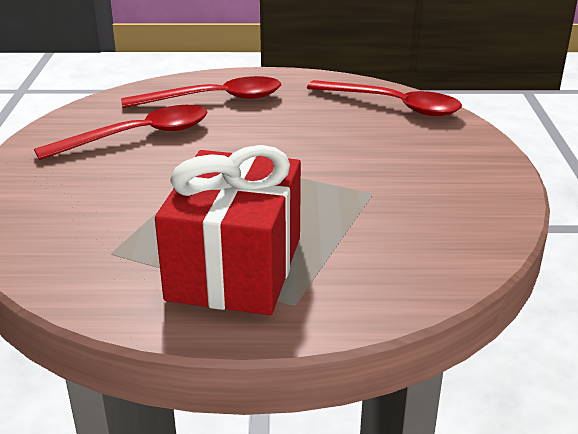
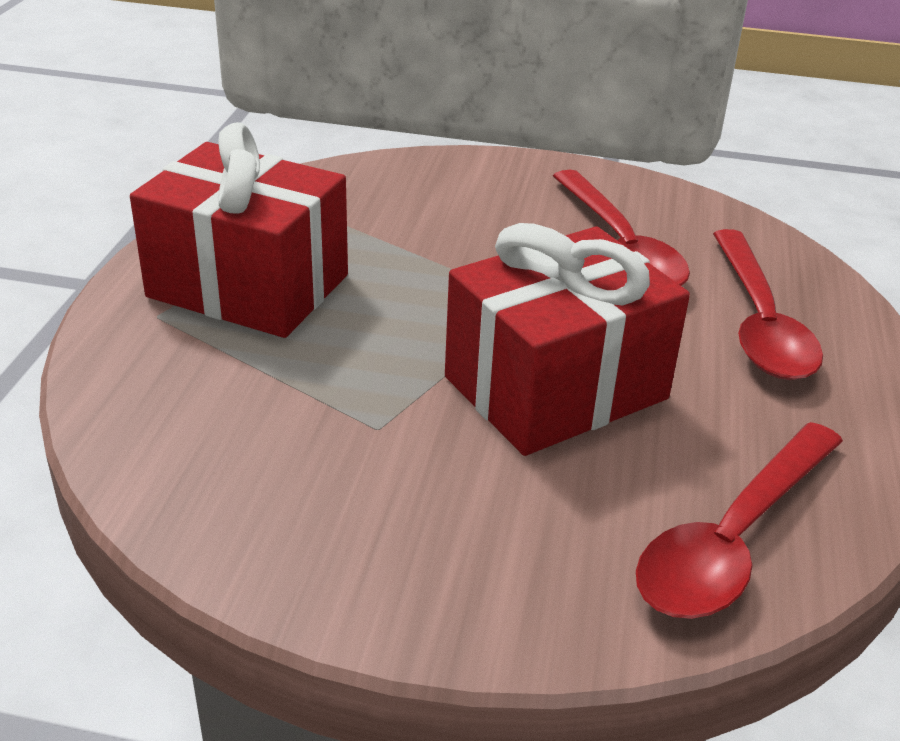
camera: 100 degrees right, 5 degrees up
none -> red gift [445,223,690,456]

